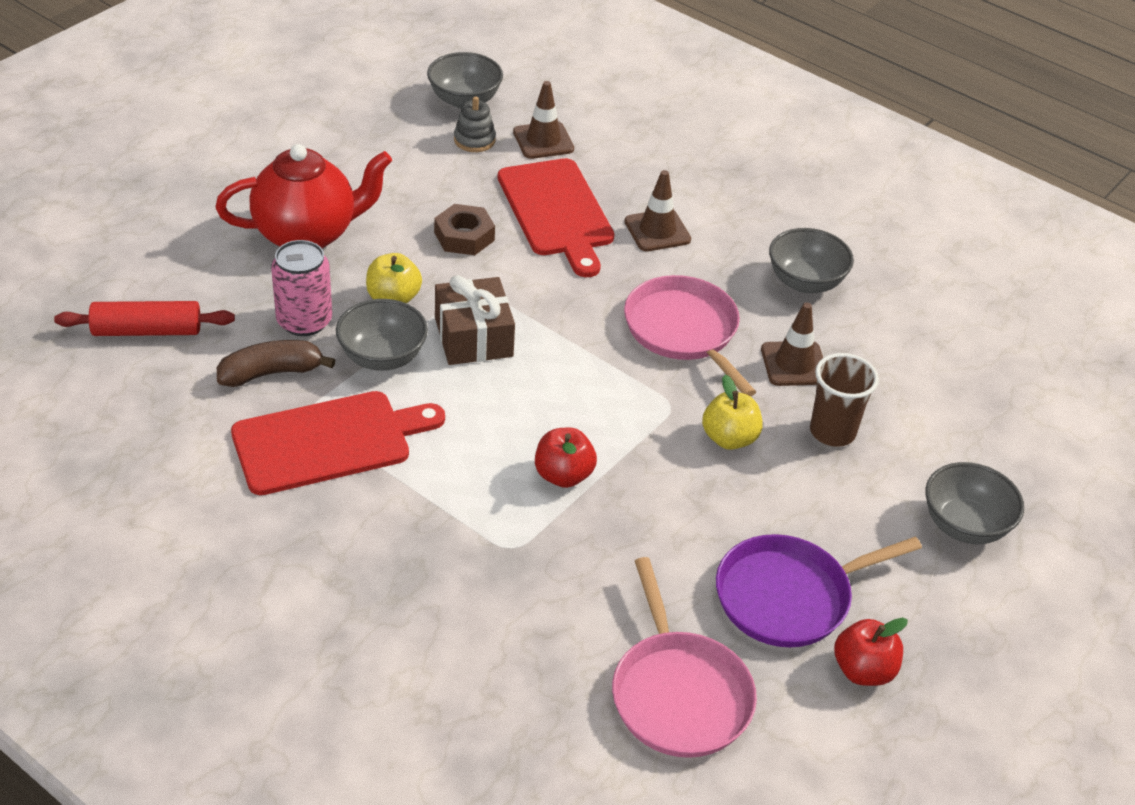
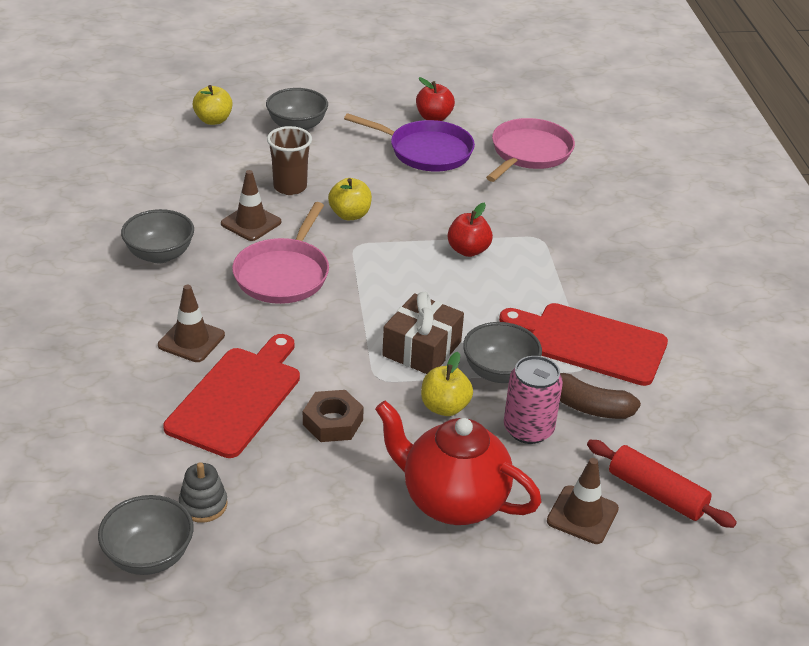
camera: 135 degrees left, 5 degrees down
brown traffic cone [513,81,574,159] -> brown traffic cone moved to [547,458,619,544]
none -> yellow apple [193,85,233,125]

